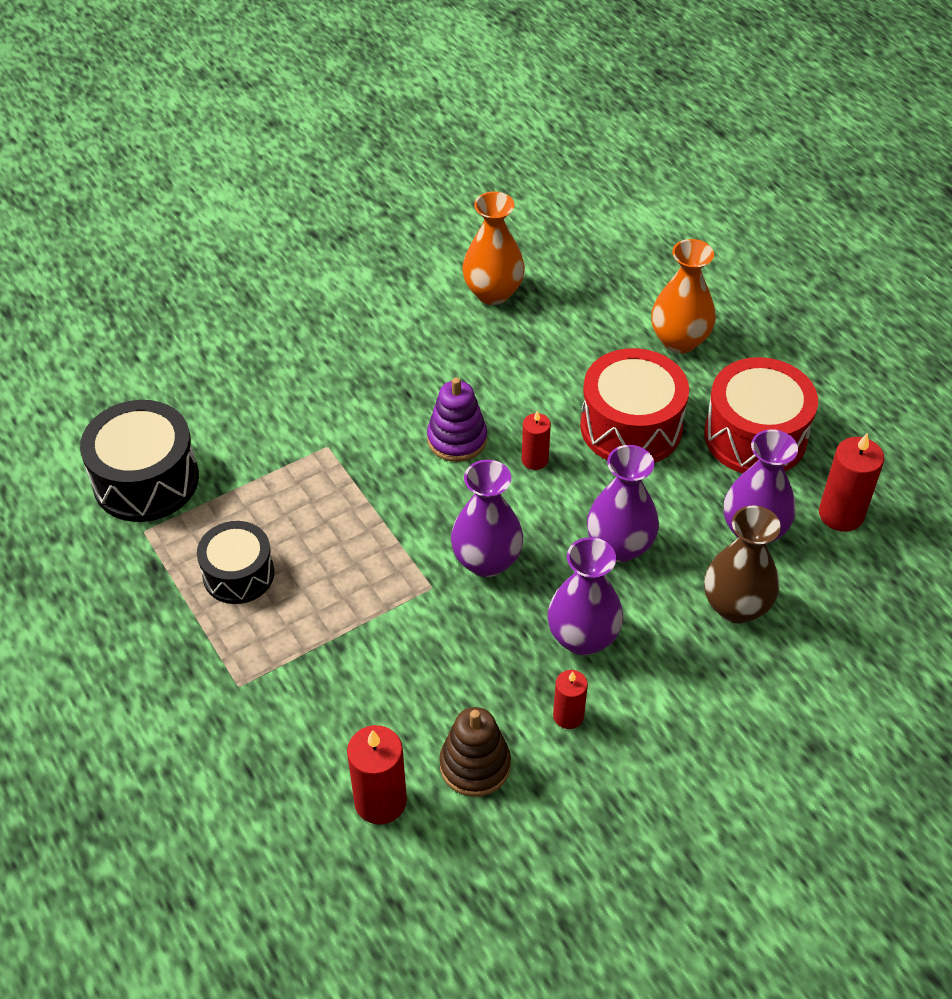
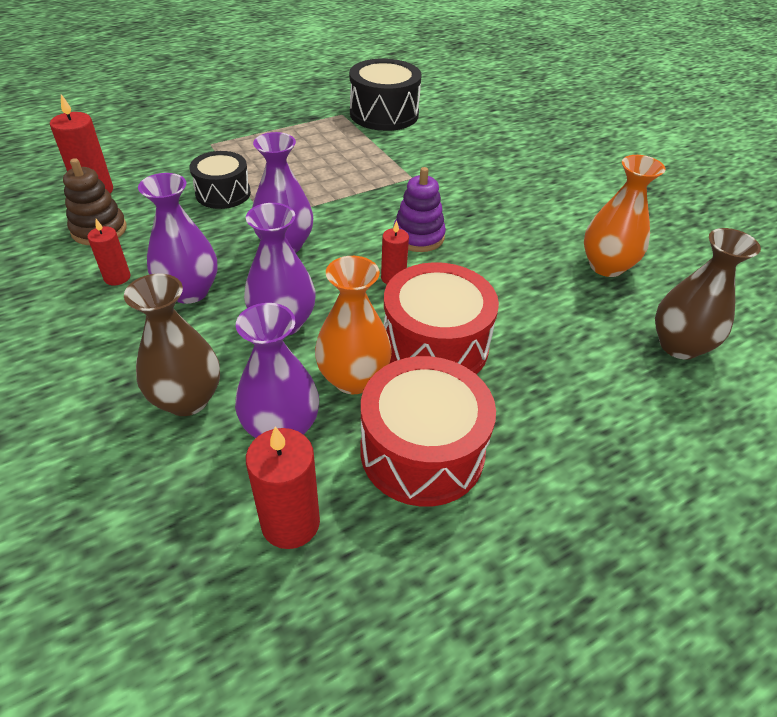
camera: 90 degrees right, 5 degrees down
black drum [197,521,274,604] -> black drum moved to [190,151,251,209]
orange vase [651,239,716,353] -> orange vase moved to [315,256,392,394]
none -> brown vase [655,228,761,359]

